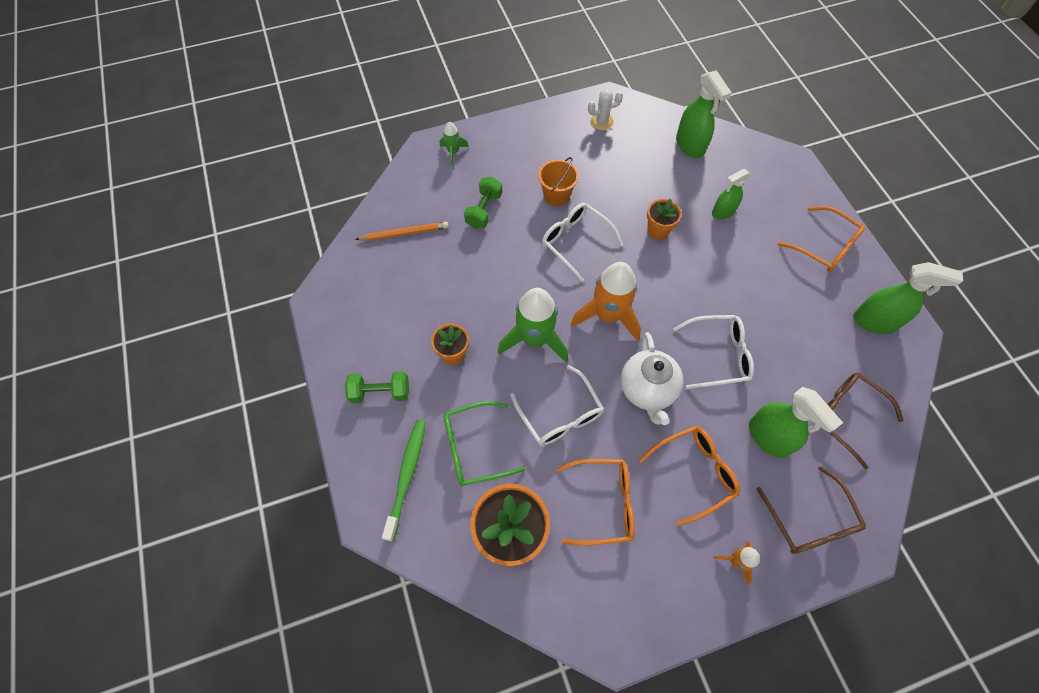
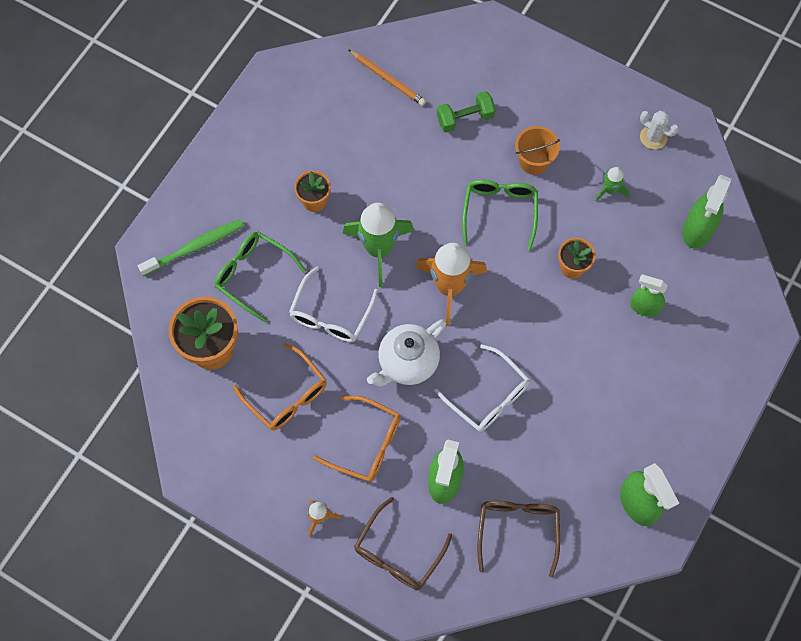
camera: 50 degrees right, 5 degrees up
green dumbbell [345,371,409,403] -> none
green rocket [440,122,469,165] -> green rocket moved to [595,167,629,201]
white glasses [542,203,624,282] -> green glasses [462,179,538,251]
orange glasses [778,206,865,272] -> none

